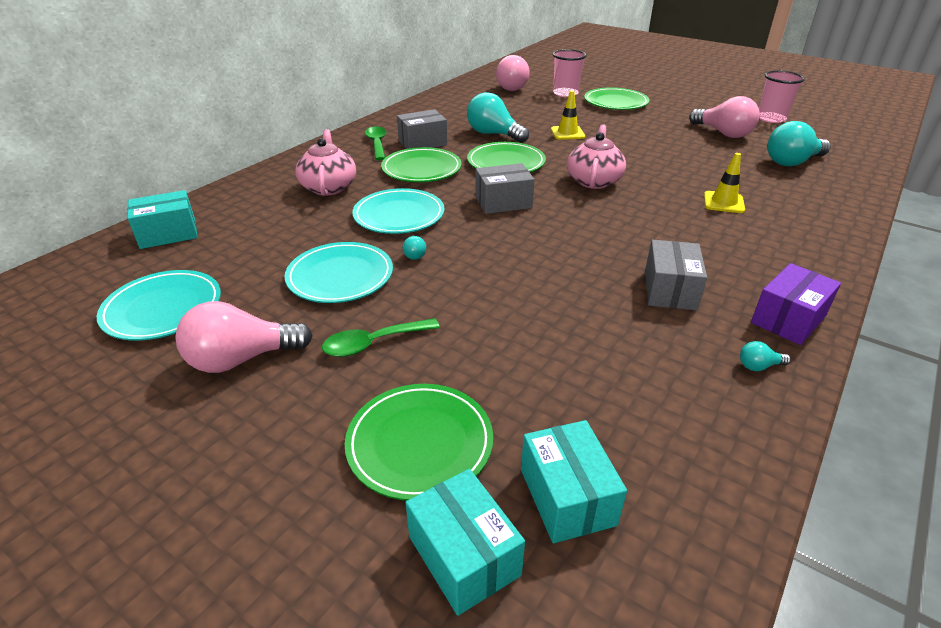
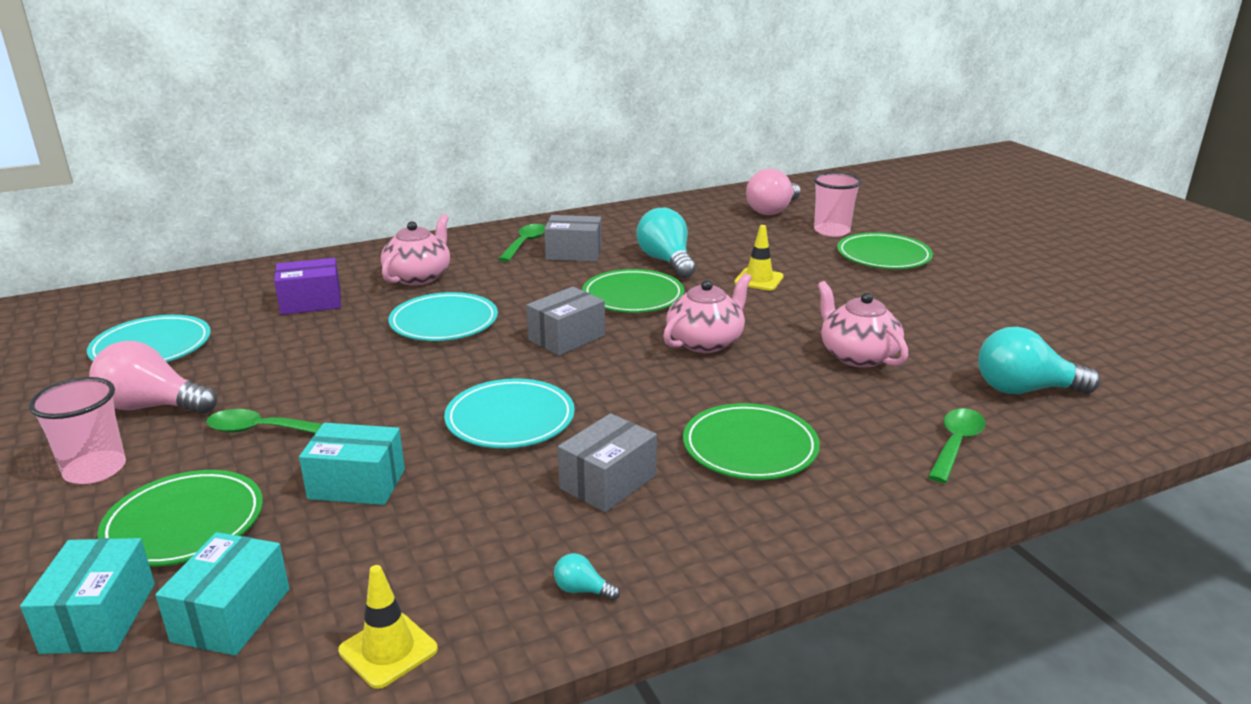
camera: 30 degrees right, 10 degrees down
turquoise box [128,190,198,249] -> turquoise box moved to [299,423,405,505]
turquoise plate [285,242,393,303] -> turquoise plate moved to [444,378,575,448]
green plate [381,147,461,182] -> green plate moved to [683,403,820,480]
turquoise light bulb [403,236,426,260] -> none
grey box [475,163,535,214] -> grey box turned 60 degrees counterclockwise [526,287,605,356]
pink light bulb [689,96,760,138] -> none
yellow traffic cone [704,153,745,213] -> yellow traffic cone moved to [338,565,438,689]
purple box [751,263,841,345] -> purple box moved to [274,258,341,315]
pink cup [759,70,805,123] -> pink cup moved to [28,377,126,484]
none -> pink teapot [818,281,908,368]
none -> green spoon [928,408,986,483]

